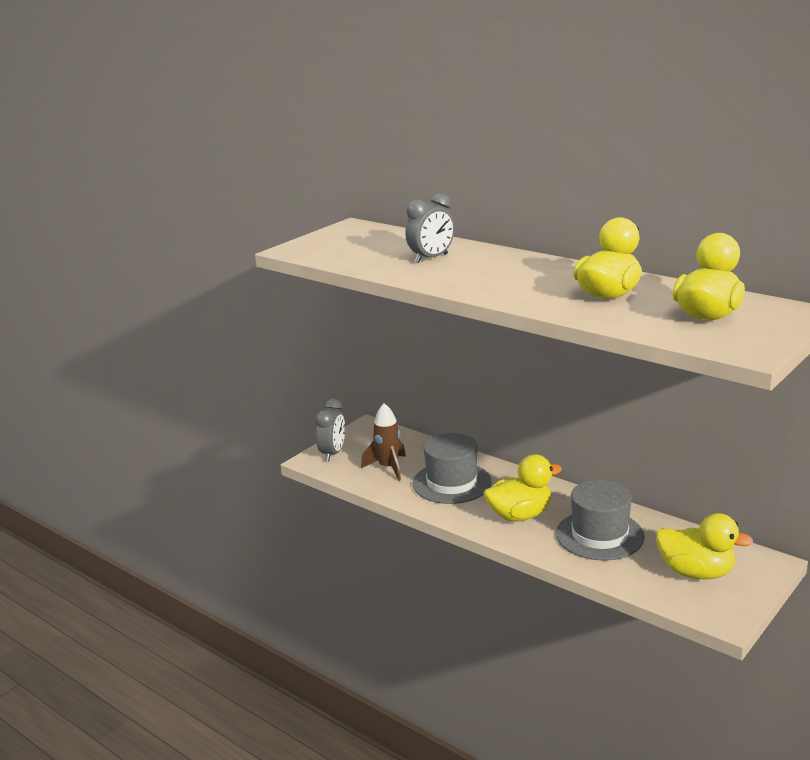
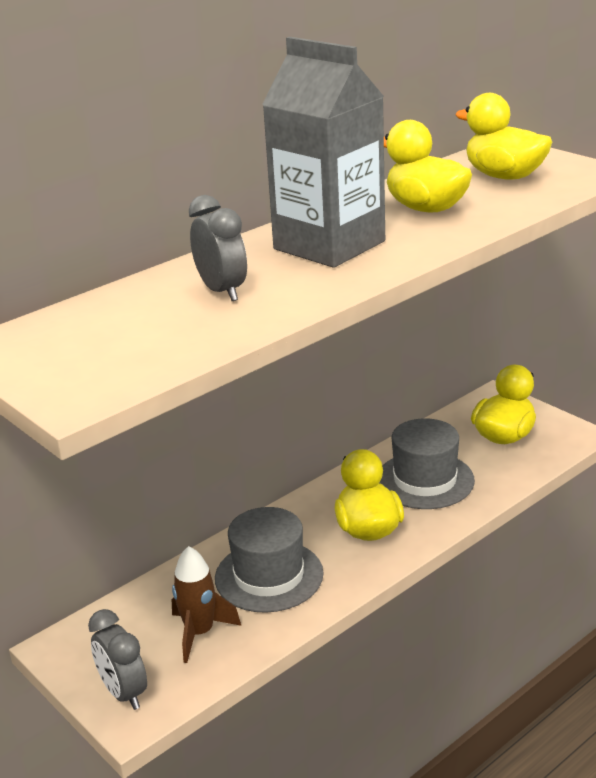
camera: 80 degrees left, 5 degrees up
grey clock [315,399,345,461] -> grey clock turned 150 degrees counterclockwise [88,609,147,710]
none -> grey carton [262,37,385,268]

